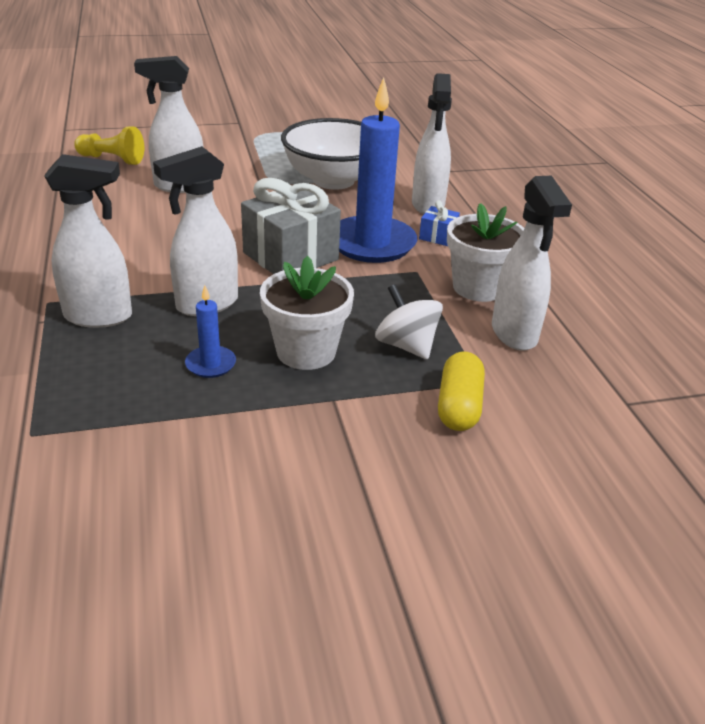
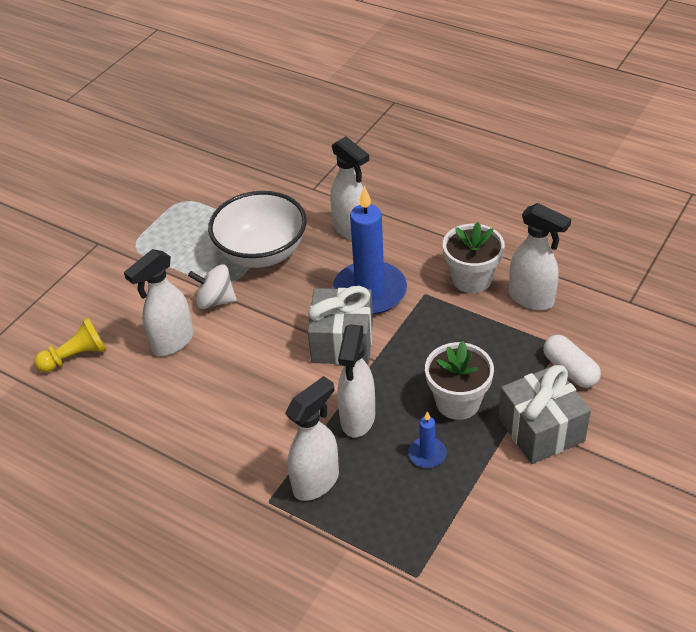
camera: 40 degrees left, 10 degrees up
white spinning top [375,284,443,359] -> white spinning top moved to [188,265,237,309]
blue gift [419,200,460,246] -> none
yellow capsule [438,352,485,431] -> white capsule [543,335,601,388]
none -> grey gift [499,365,591,464]

